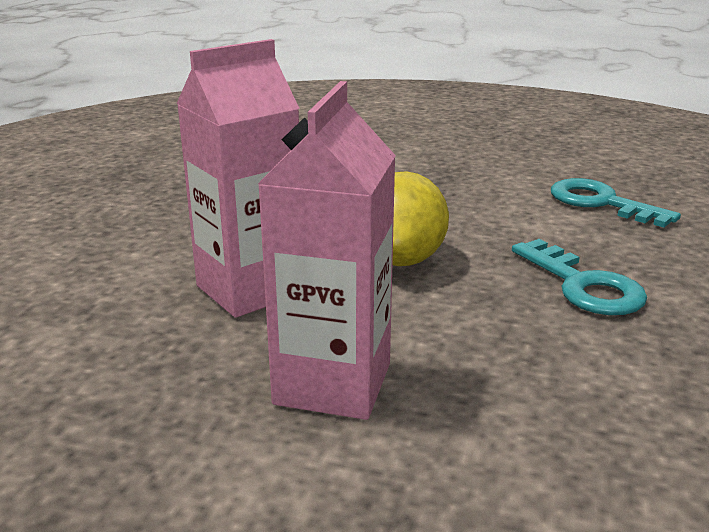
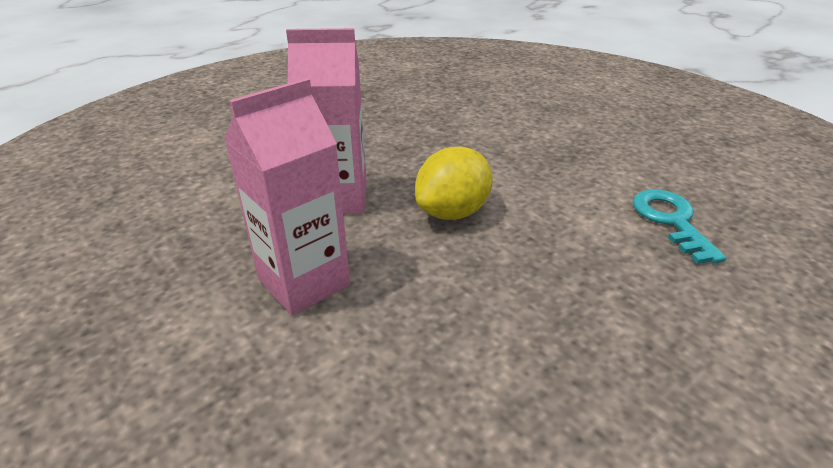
camera: 35 degrees right, 10 degrees up
turquoise key [512,239,647,315] -> none

